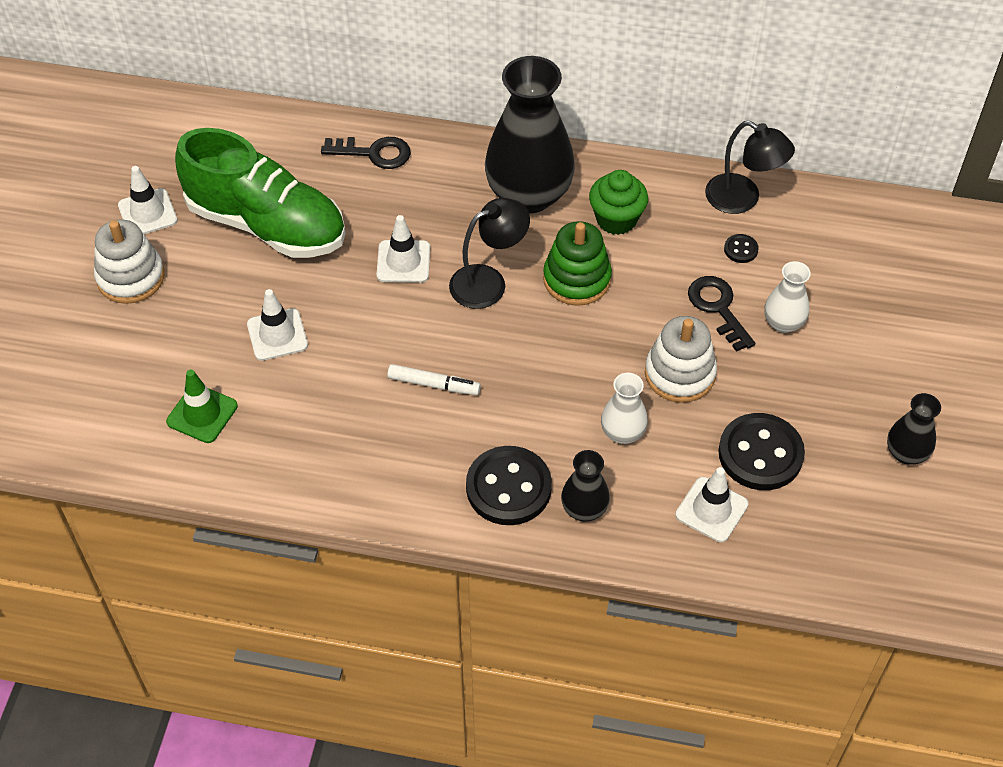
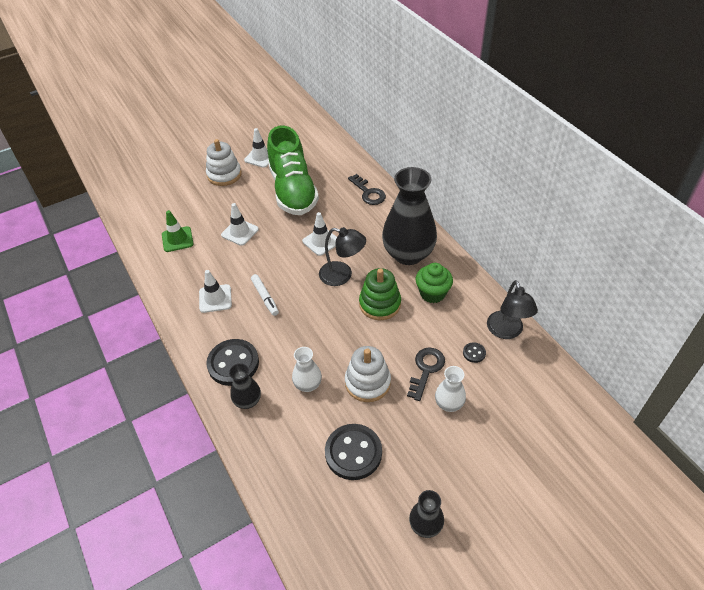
camera: 50 degrees right, 5 degrees down
white traffic cone [675,467,748,542] -> white traffic cone moved to [199,270,232,313]

